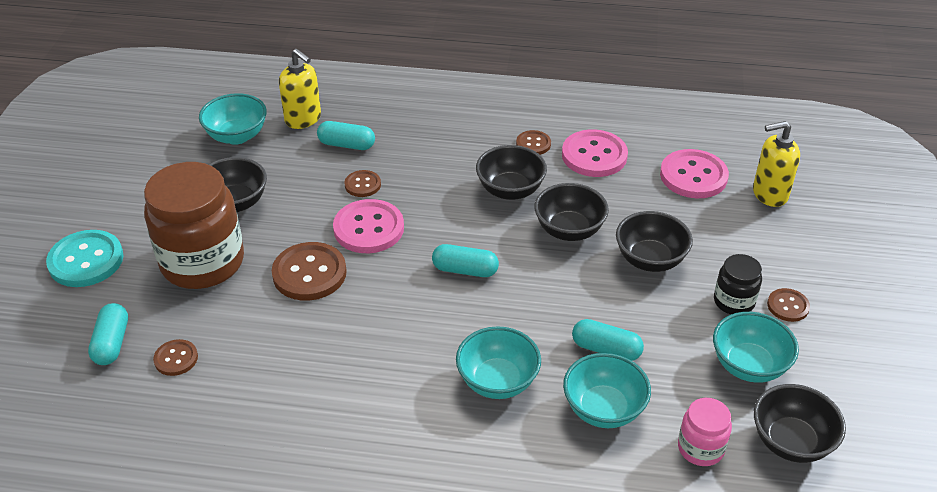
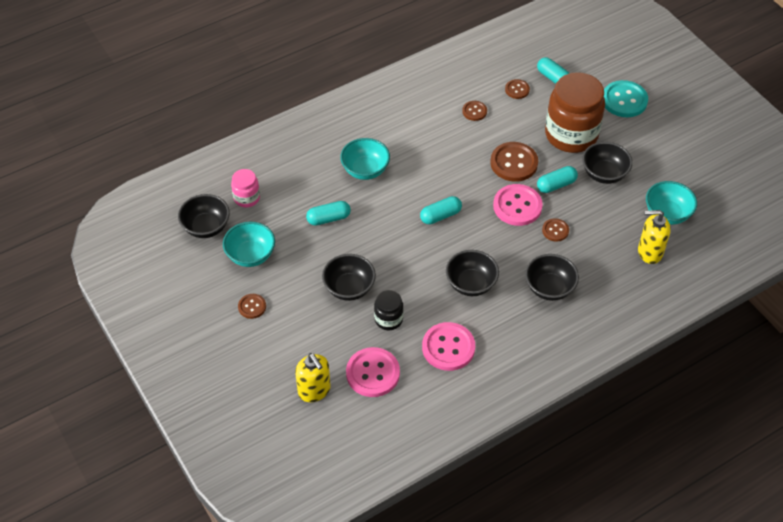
camera: 140 degrees right, 10 degrees up
turquoise capsule [317,121,375,150] -> turquoise capsule moved to [537,166,578,193]
brown button [516,130,551,155] -> brown button moved to [462,101,487,121]
black bowl [534,183,609,241] -> black bowl moved to [525,254,579,301]
turquoise bowl [563,353,651,428] -> none
black jar [714,254,762,314] -> black jar moved to [374,290,404,330]
yellow soap dispenser [753,121,800,207] -> yellow soap dispenser turned 105 degrees clockwise [295,353,331,402]

